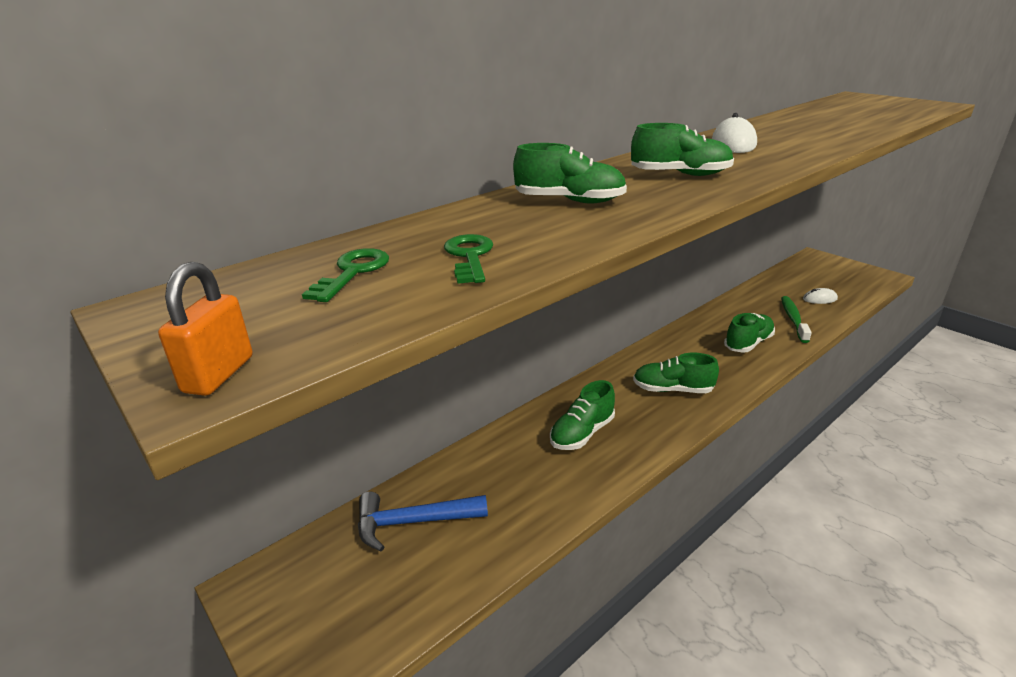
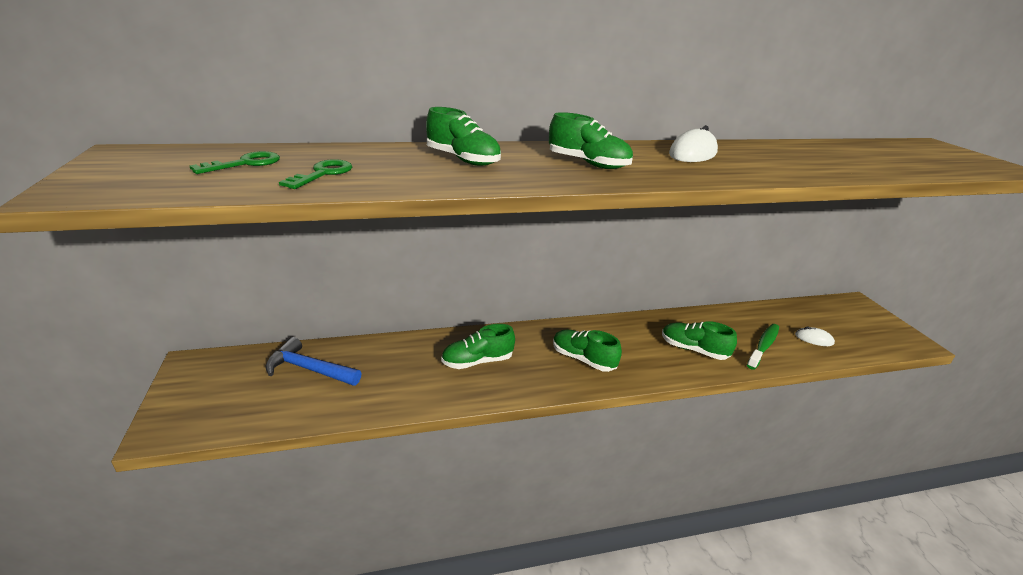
camera: 25 degrees right, 0 degrees up
orange padlock [158,262,253,396] -> none
green shoe [724,313,775,353] -> green shoe turned 135 degrees counterclockwise [662,321,737,360]

